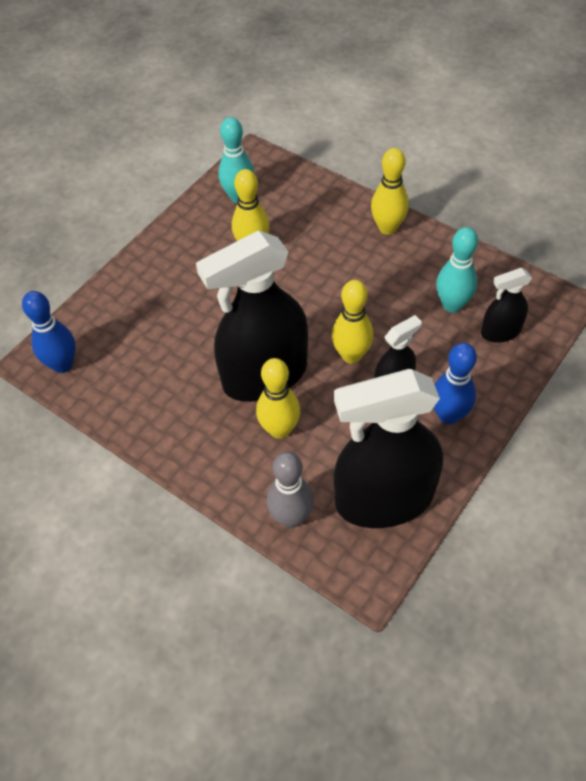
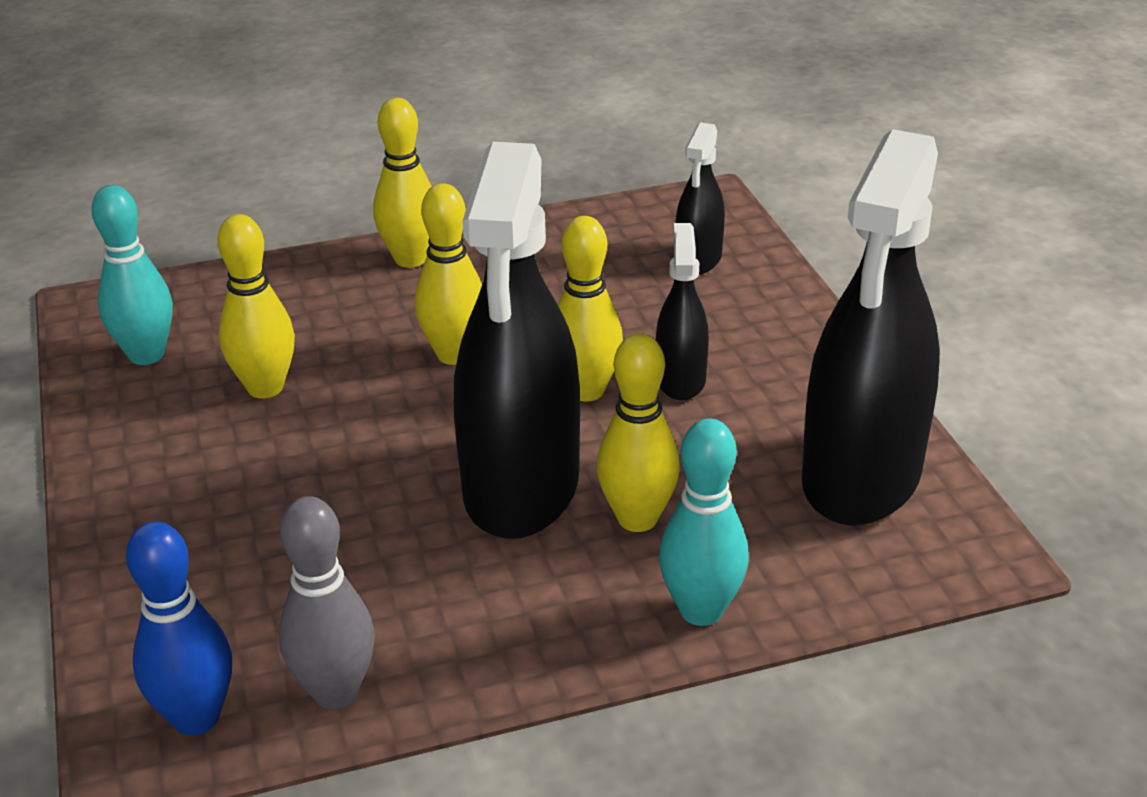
camera: 55 degrees left, 20 degrees down
grey bowling pin [267,451,314,528] -> grey bowling pin moved to [279,496,375,709]
blue bowling pin [434,343,477,425] -> none
turquoise bowling pin [436,227,478,313] -> turquoise bowling pin moved to [659,418,749,626]
none -> yellow bowling pin [415,183,482,365]

